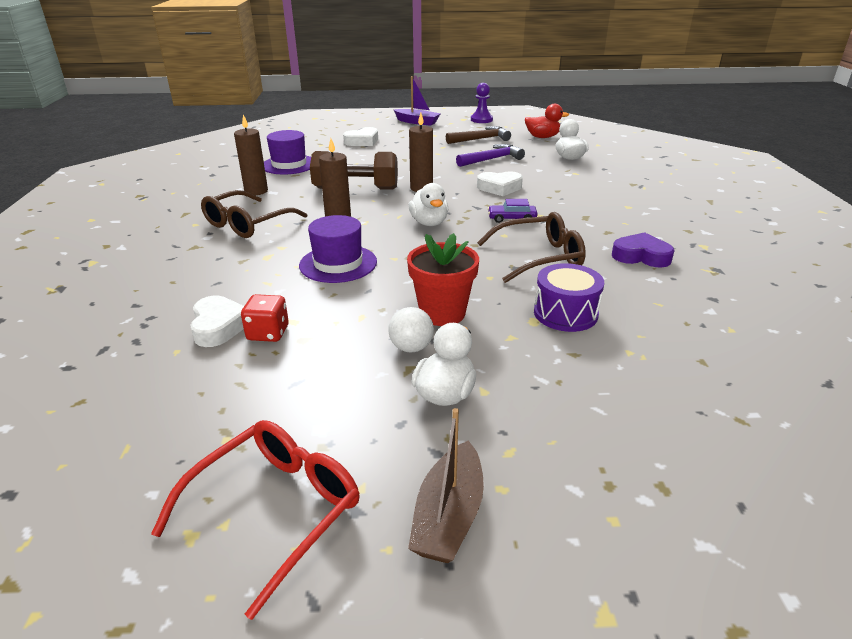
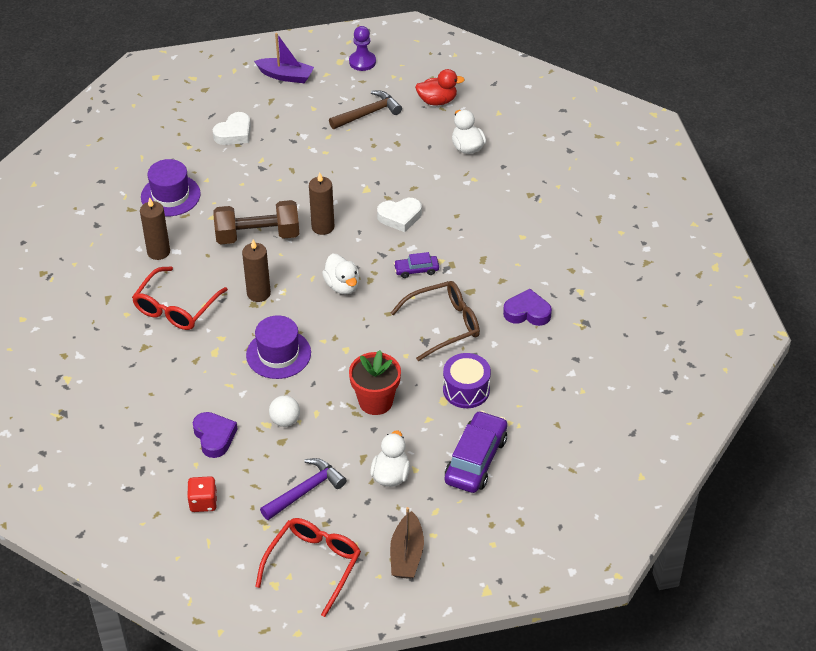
camera: 10 degrees left, 15 degrees up
white heart [190,296,244,347] -> purple heart [193,412,238,458]
brown glasses [201,190,308,238] -> red glasses [132,266,228,330]
red dice [241,294,289,342] -> red dice moved to [187,476,217,512]
white ball [388,307,434,352] -> white ball moved to [269,396,300,427]
purple hammer [456,144,525,167] -> purple hammer moved to [260,458,346,520]
none -> purple car [445,410,507,493]

